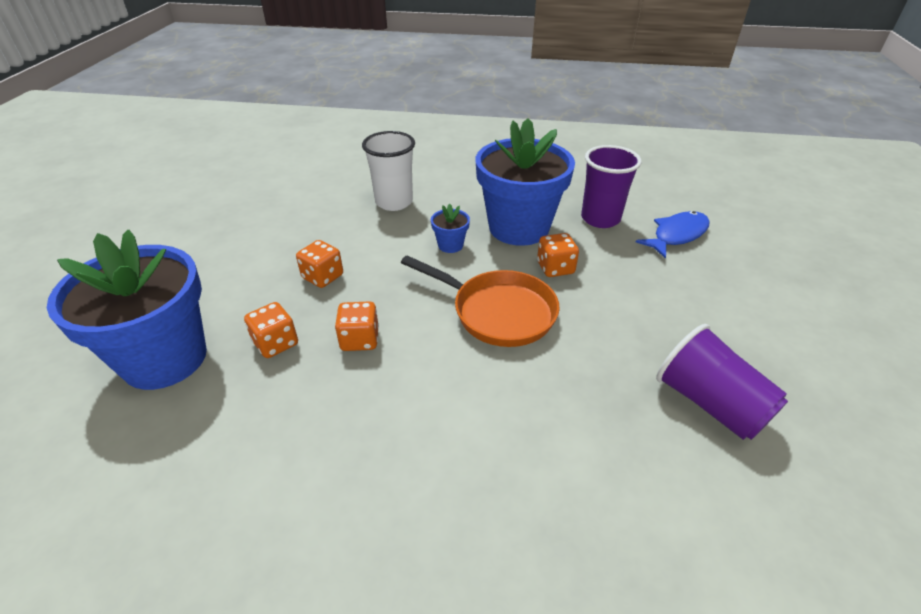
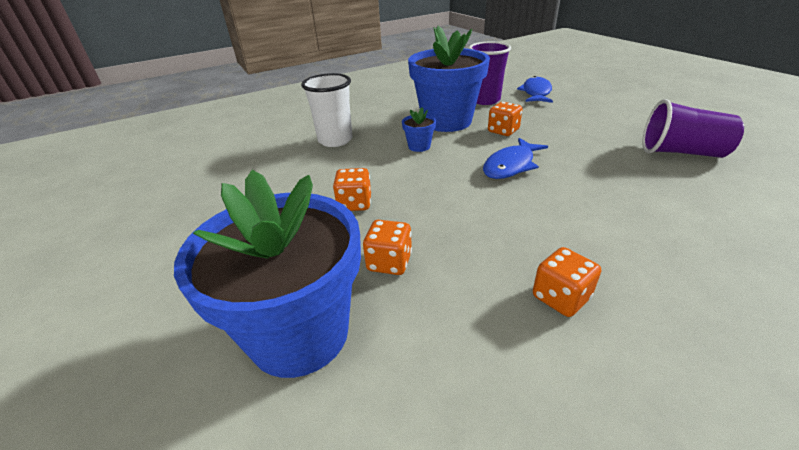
camera: 35 degrees left, 5 degrees down
orange dice [335,301,379,351] -> orange dice moved to [533,247,601,317]
orange pan [401,256,560,347] -> blue fish [483,138,548,179]

